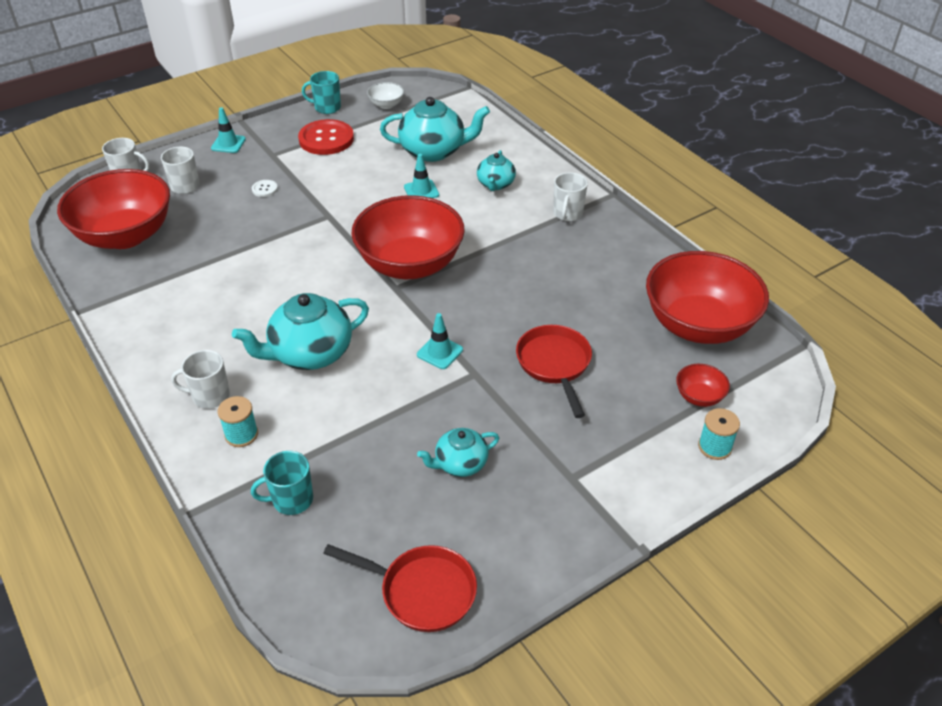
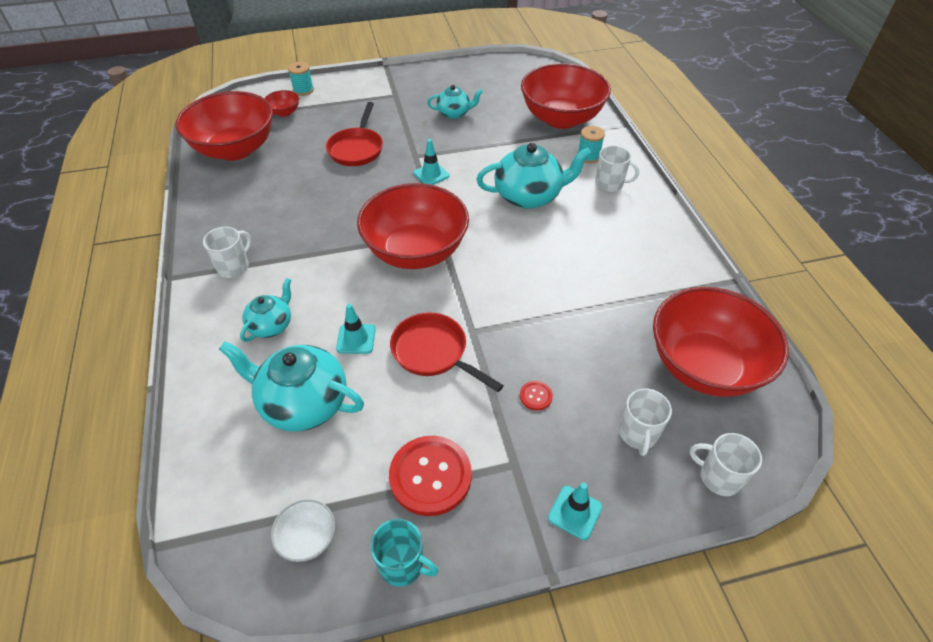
camera: 160 degrees left, 5 degrees up
turquoise mug [251,451,313,515] -> red bowl [521,63,611,129]
white button [252,180,278,197] -> red button [520,381,553,410]
red pan [323,544,477,632] -> red pan moved to [390,312,504,392]

